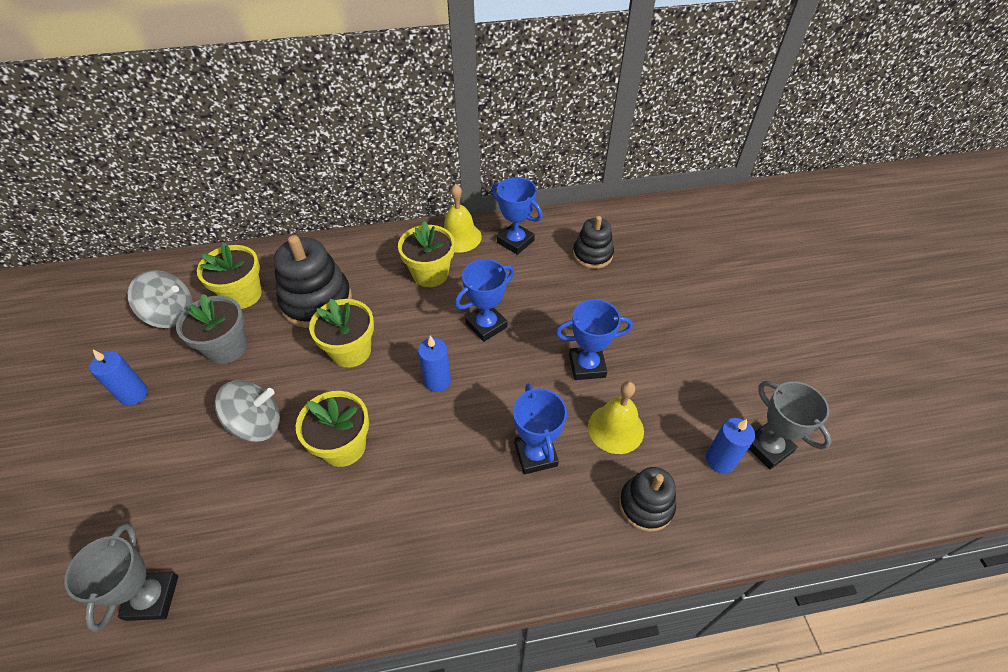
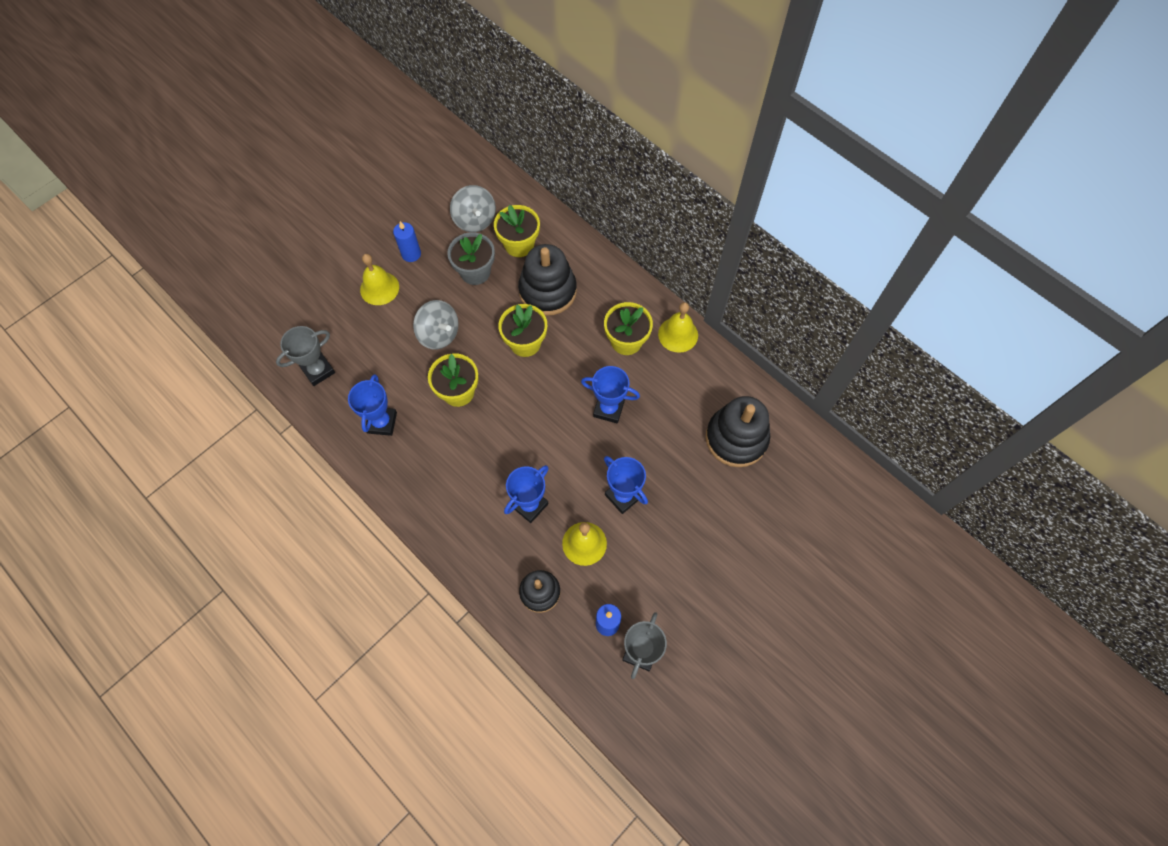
camera: 55 degrees right, 15 degrees up
blue candle [418,336,451,392] -> none
blue trophy [492,177,543,255] -> blue trophy moved to [348,374,397,436]
black stacking toy [573,216,614,269] -> black stacking toy [706,396,770,467], size x1.64
none -> yellow bell [360,254,399,305]

